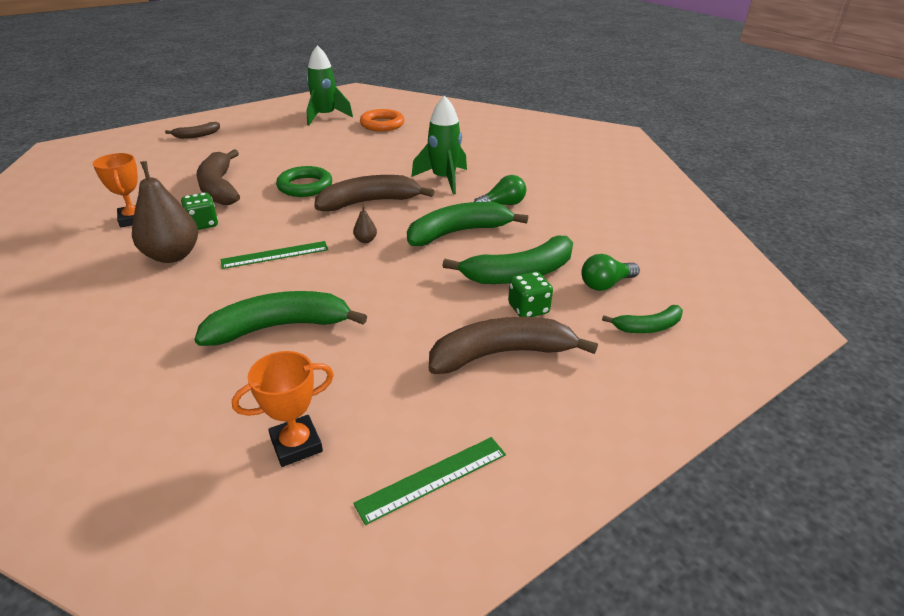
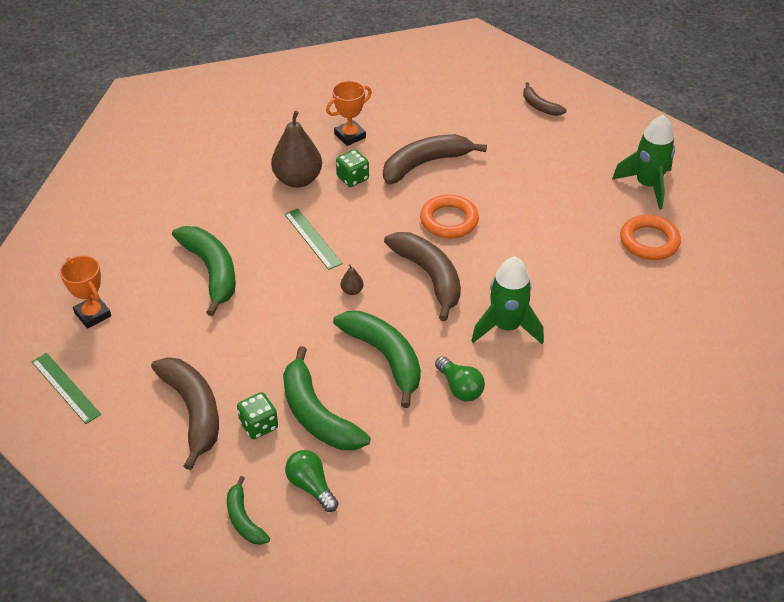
camera: 80 degrees right, 10 degrees up
green ring [276,166,332,197] -> orange ring [420,195,479,238]

